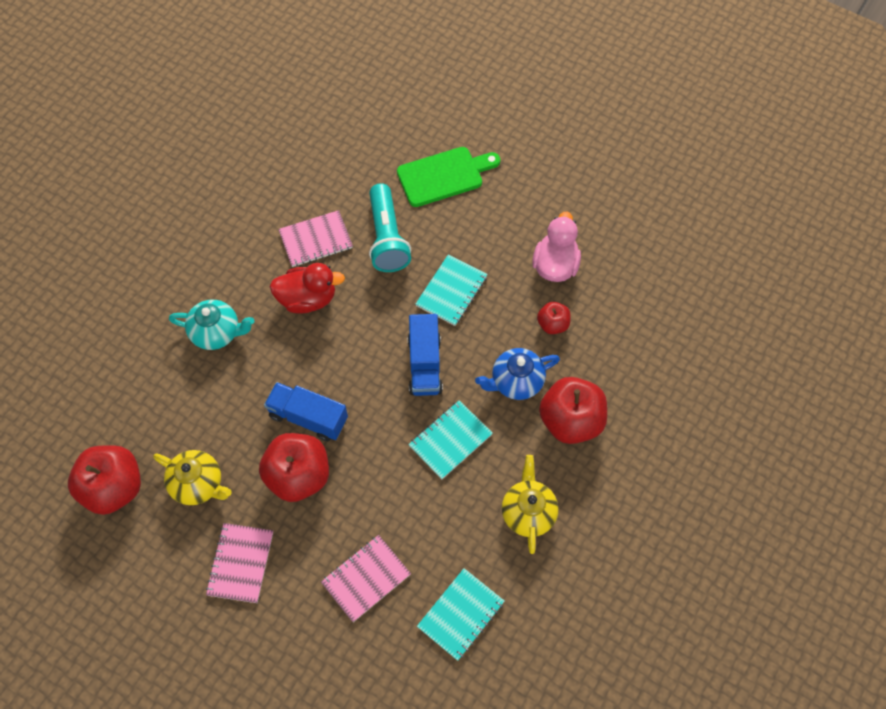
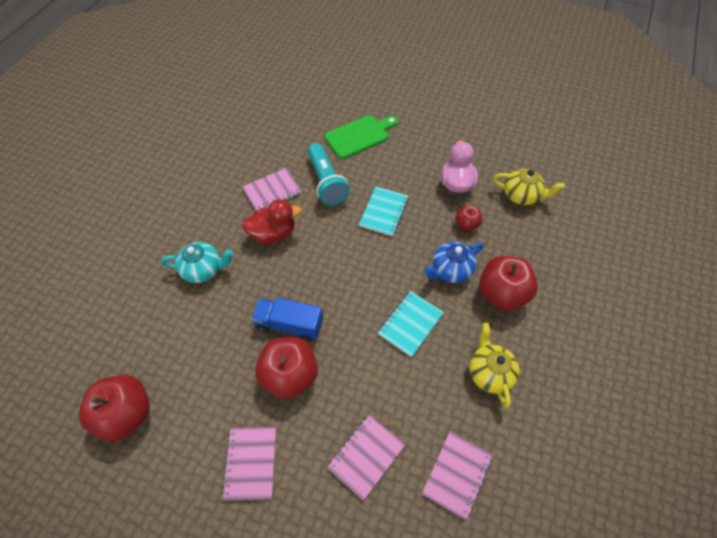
camera: 10 degrees left, 5 degrees down
yellow teapot [154,450,232,505] -> yellow teapot moved to [493,169,565,205]
blue truck [408,314,443,396] -> none
turquoise notebook [417,568,505,661] -> pink notebook [422,431,493,520]

